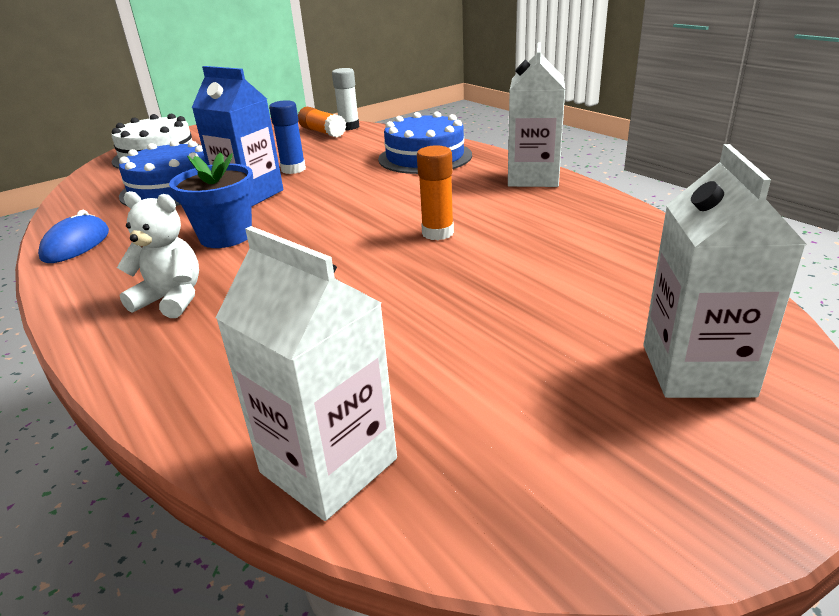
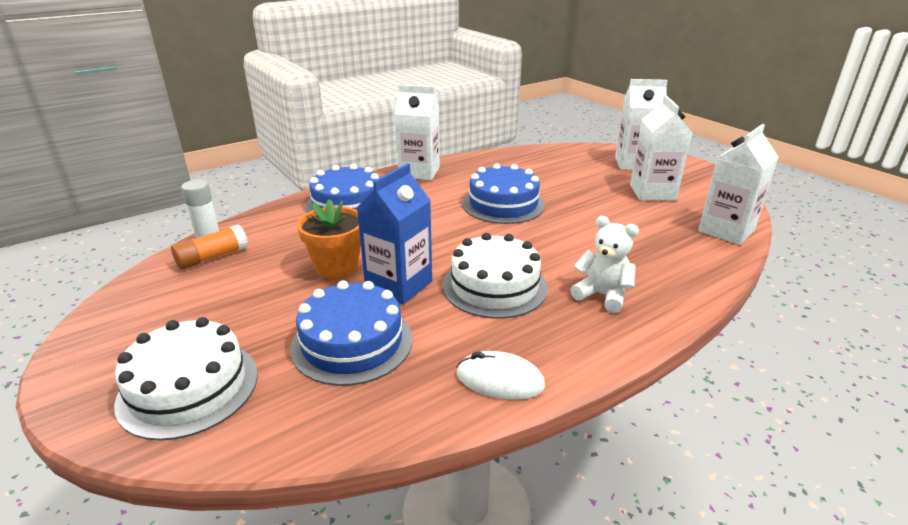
camera: 90 degrees left, 0 degrees up
blue mouse [38,210,109,263] -> white mouse [457,351,545,400]
white teddy bear [117,191,199,318] -> white teddy bear turned 105 degrees clockwise [570,216,639,313]
blue flower pot [169,152,254,248] -> white cake [443,233,548,319]
blue glue stick [269,100,306,174] -> orange flower pot [297,199,360,278]
orange glue stick [417,145,454,240] -> blue cake [462,163,545,224]
none -> white carton [630,95,692,200]

